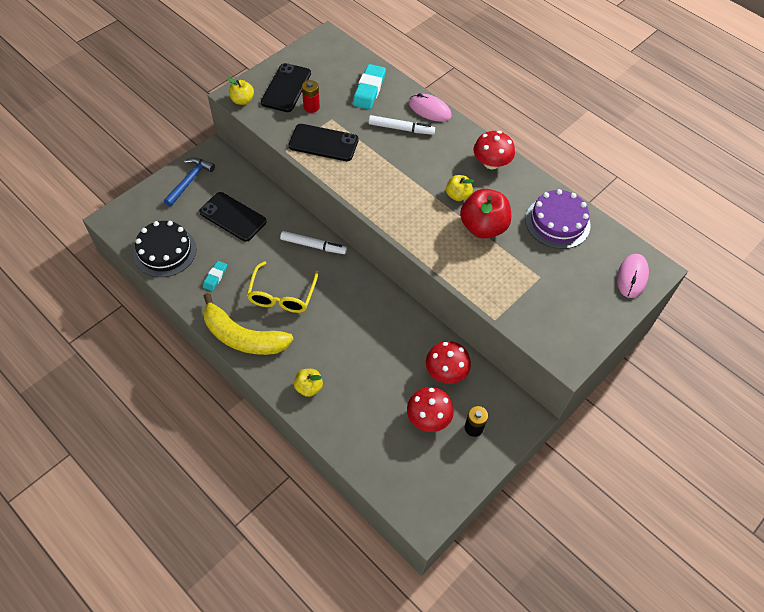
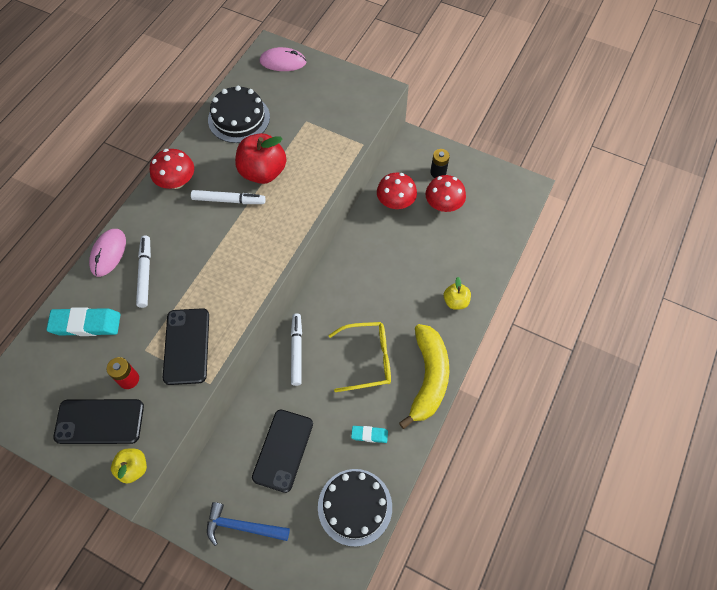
camera: 105 degrees left, 5 degrees up
yellow apple [446,175,474,201] -> white marker [191,190,266,204]
purple cake [525,189,591,249] -> black cake [208,86,270,143]

